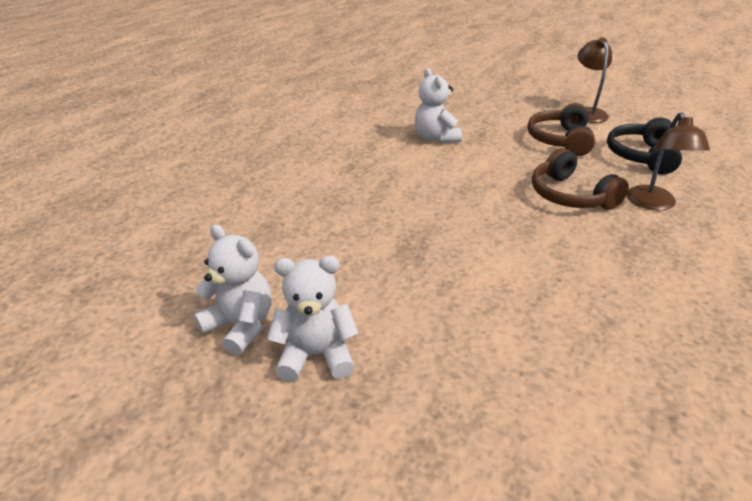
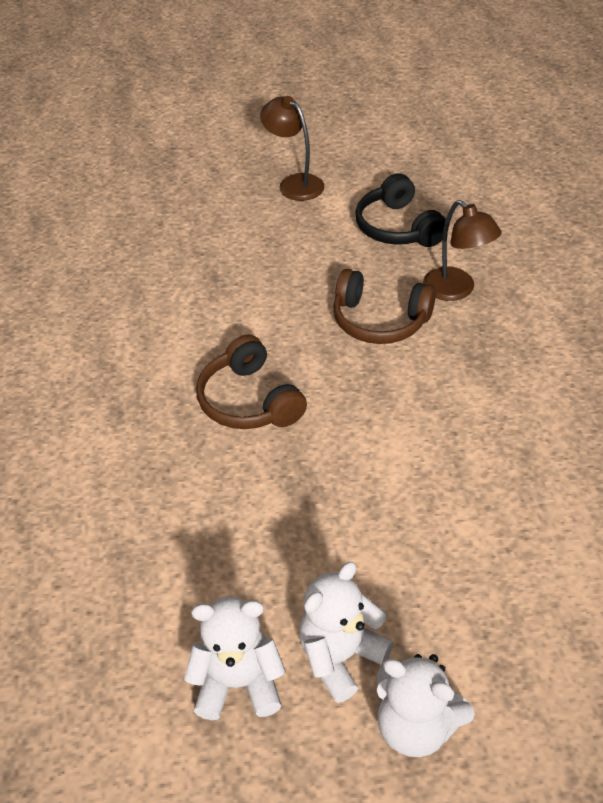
camera: 40 degrees left, 10 degrees up
white teddy bear [415,68,462,143] -> white teddy bear moved to [377,654,475,757]
brown headphones [527,103,595,156] -> brown headphones moved to [196,335,307,429]

